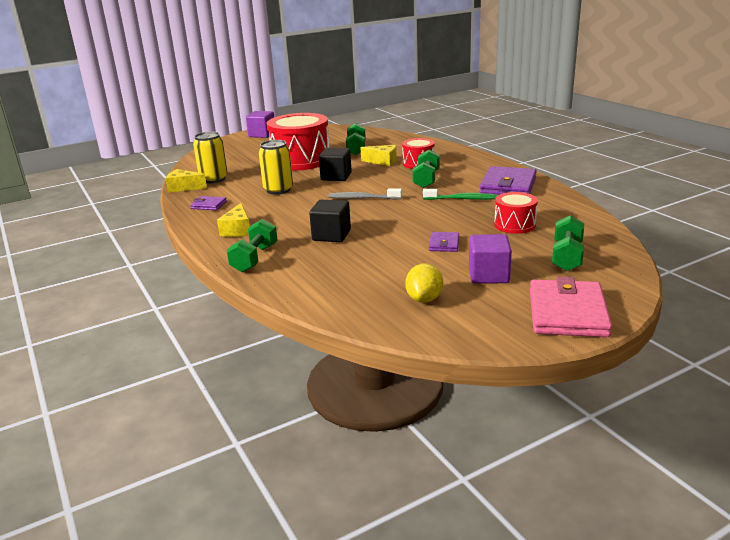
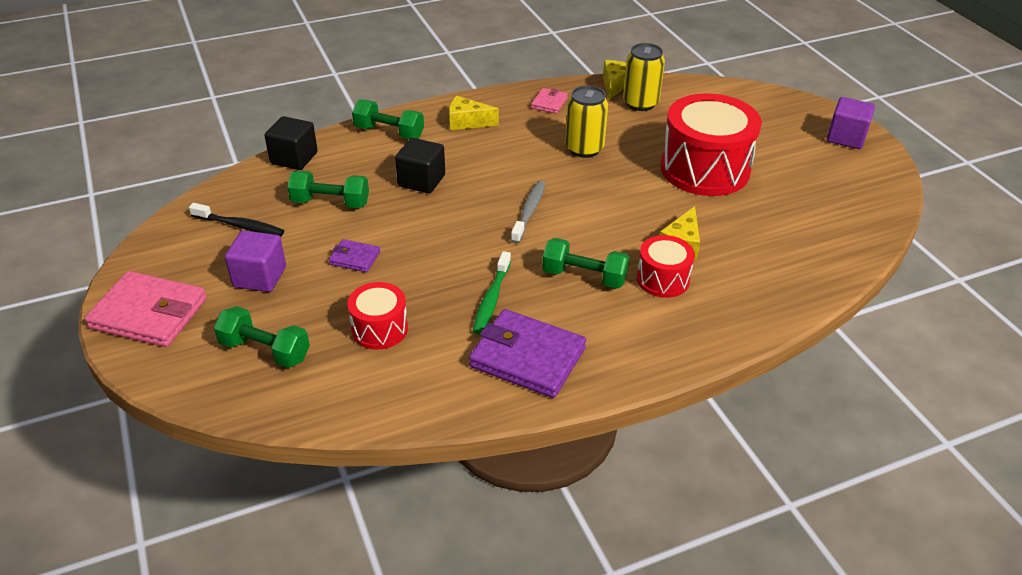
camera: 95 degrees right, 15 degrees up
purple wallet [190,196,227,210] -> pink wallet [531,88,568,114]
black cube [319,148,352,181] -> black cube moved to [265,116,318,170]
green dumbbell [346,123,366,155] -> green dumbbell moved to [287,171,369,208]
yellow lemon [405,263,443,303] -> black toothbrush [189,203,284,237]

